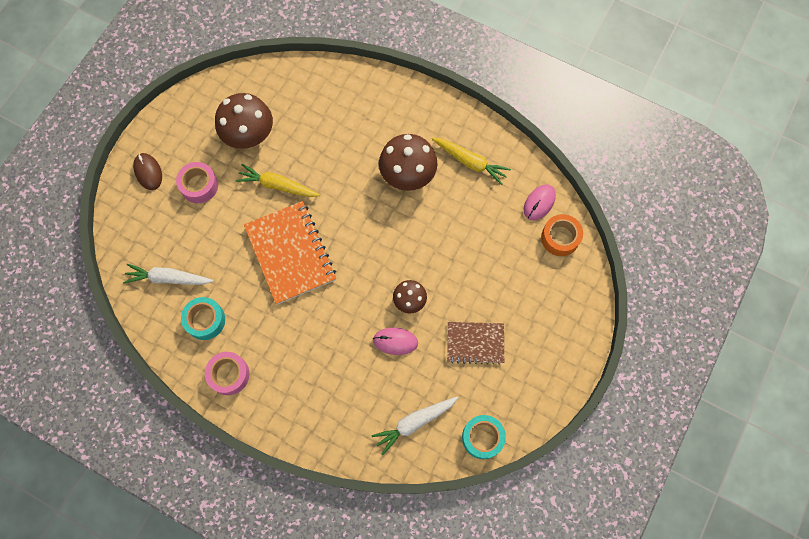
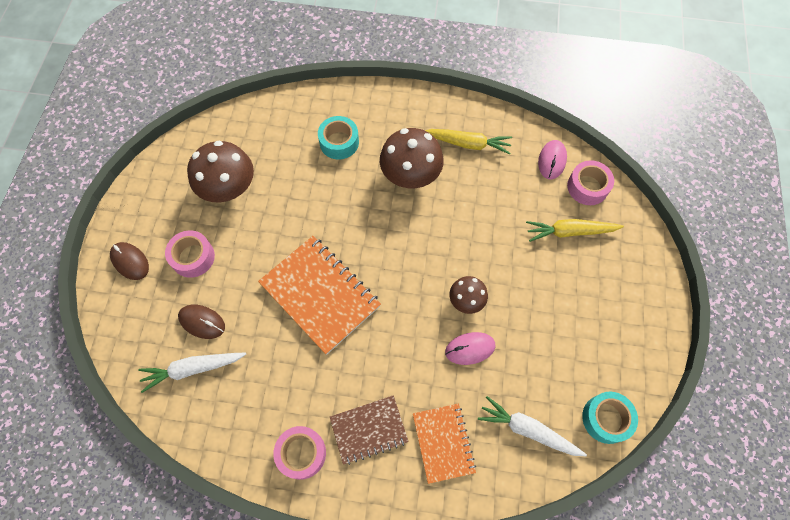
camera: 20 degrees left, 5 degrees down
turquoise tape [181,297,225,340] -> turquoise tape moved to [318,116,359,159]
yellow carrot [236,164,320,197] -> yellow carrot moved to [526,219,624,242]
white carrot [371,396,458,455] -> white carrot turned 75 degrees clockwise [478,396,587,456]
brown notebook [447,322,504,365] -> brown notebook moved to [330,395,409,465]
orange tape [541,214,583,256] -> pink tape [567,160,614,205]
none -> brown mouse [178,305,225,339]
none -> orange notebook [413,403,476,484]

